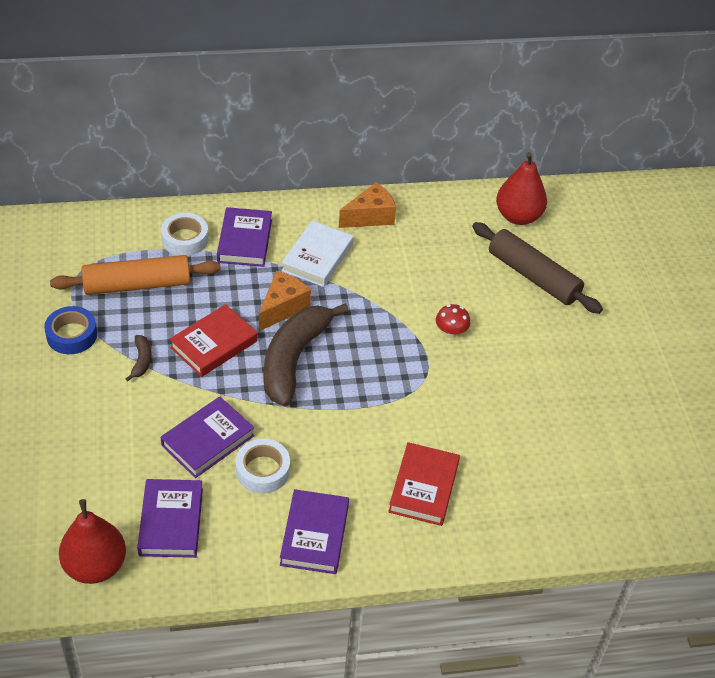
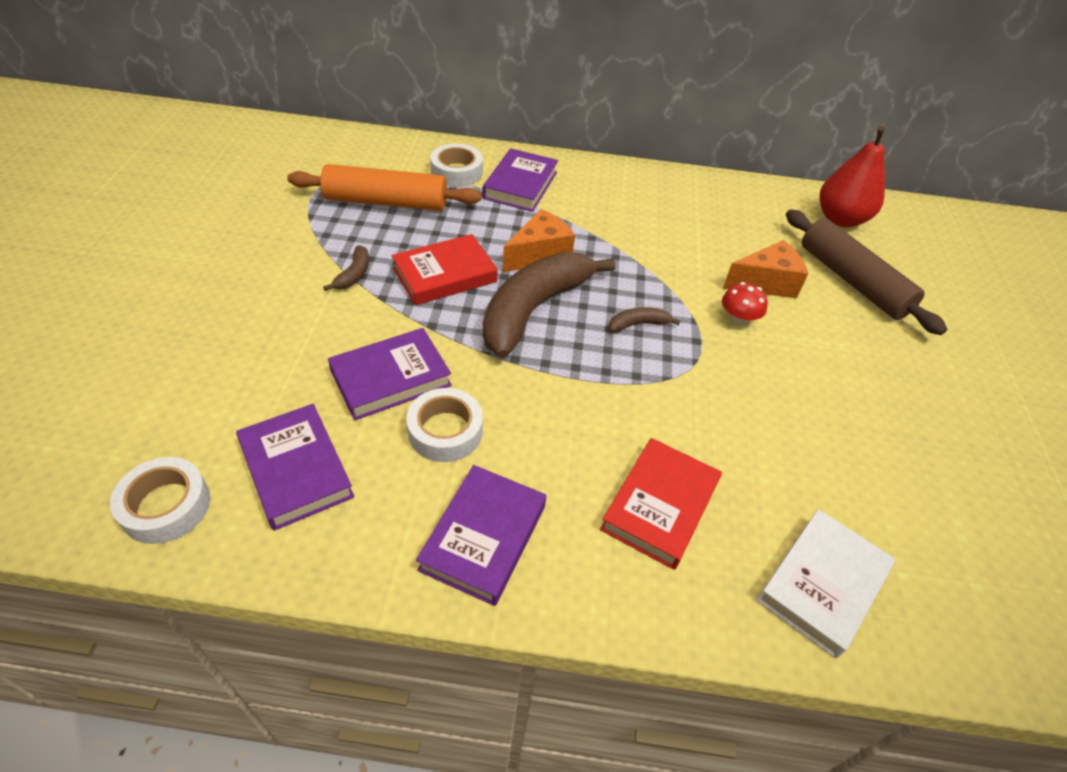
camera: 15 degrees right, 0 degrees up
blue tape [44,306,97,354] -> none
red pear [59,499,126,584] -> white tape [110,457,210,544]
purple book [137,479,203,558] -> purple book turned 45 degrees counterclockwise [236,404,354,531]
white book [282,220,353,287] -> white book moved to [756,509,895,658]
orange cheese [339,182,396,228] -> orange cheese moved to [723,240,808,298]
none -> brown banana [609,307,680,332]

